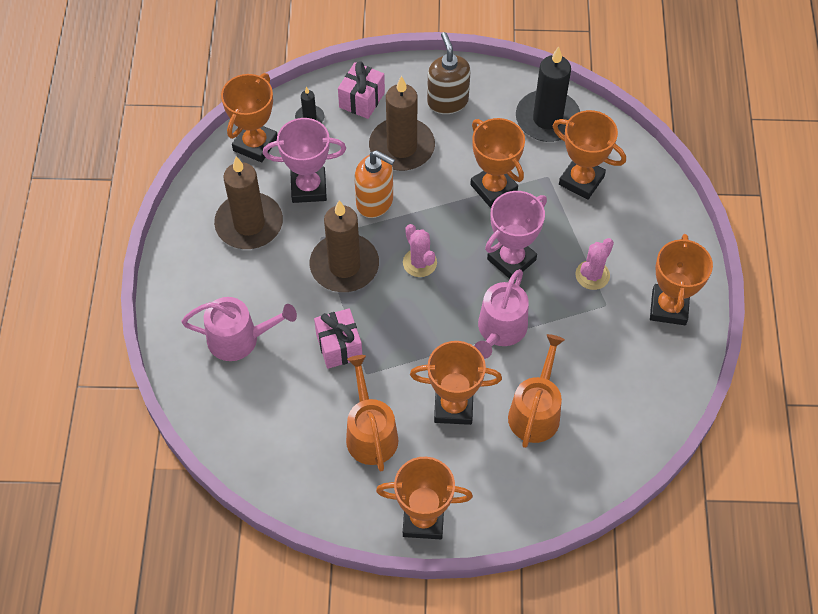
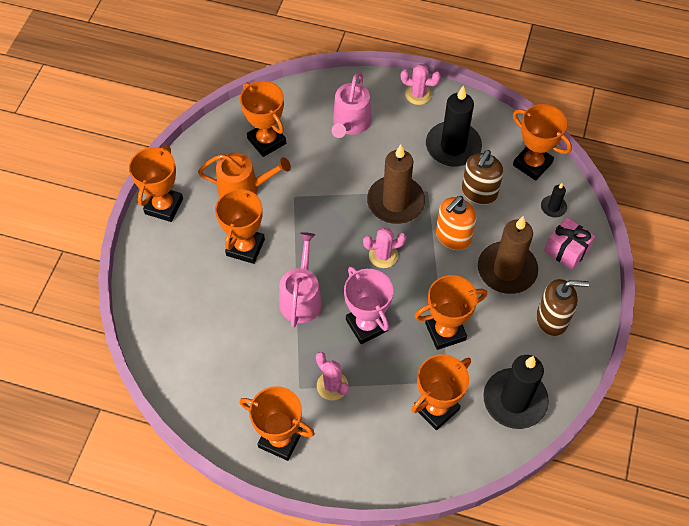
camera: 105 degrees right, 0 degrees up
brown candle [214,156,283,249] -> black candle [426,86,482,167]
pink trophy [263,118,346,203] -> brown soap dispenser [462,150,503,205]
pink gift [314,308,362,369] -> none
pink watering can [474,269,529,359] -> pink watering can turned 60 degrees clockwise [279,232,322,327]
orange watering can [508,334,565,448] -> none
none -> orange trophy [240,81,286,157]
none -> pink cactus [401,64,441,105]

